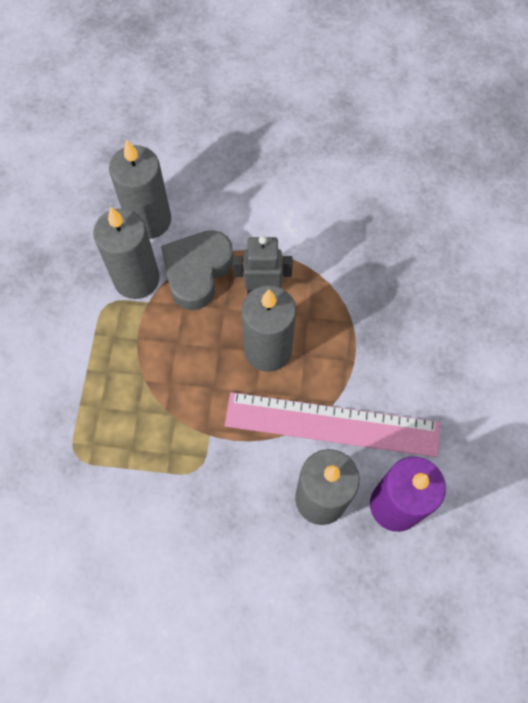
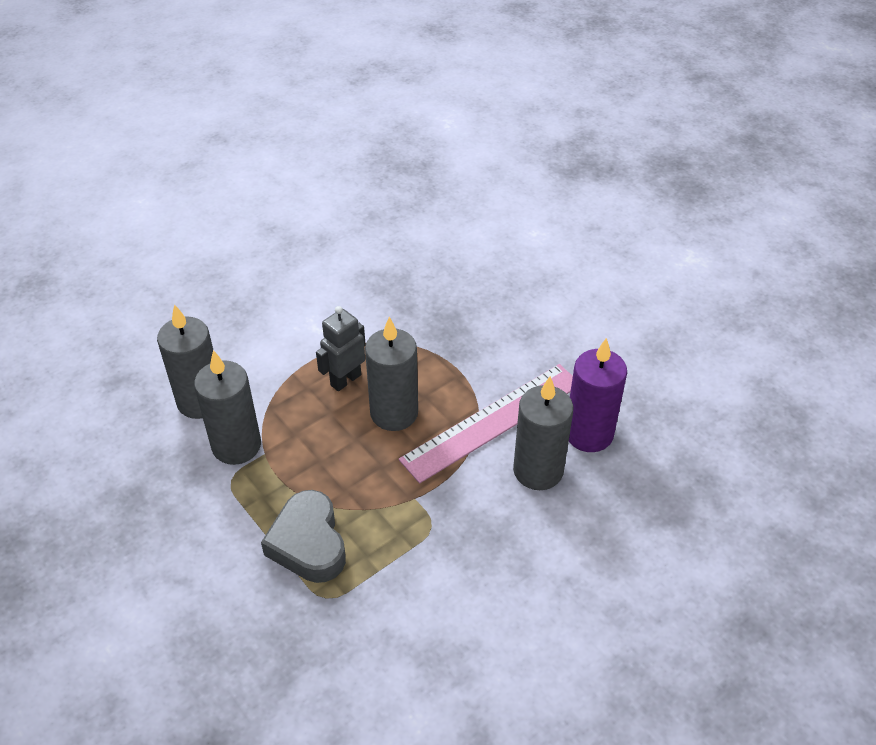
camera: 45 degrees left, 20 degrees down
grey heart [161,230,233,310] -> grey heart moved to [261,490,346,583]

